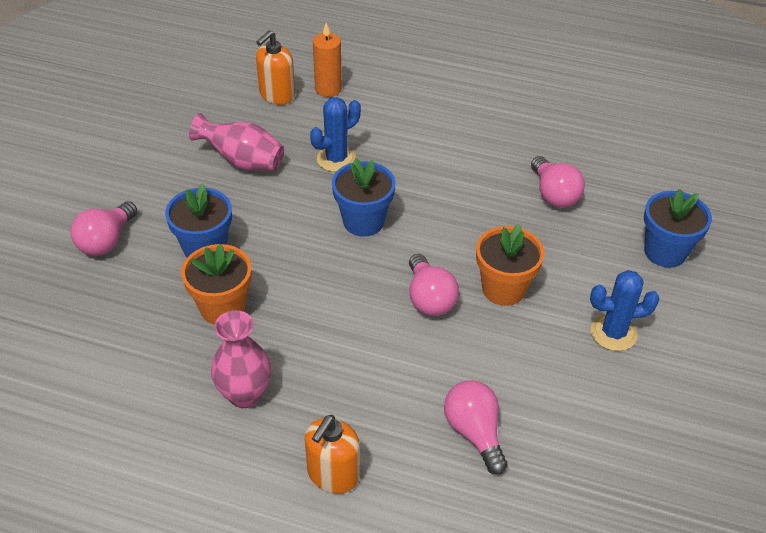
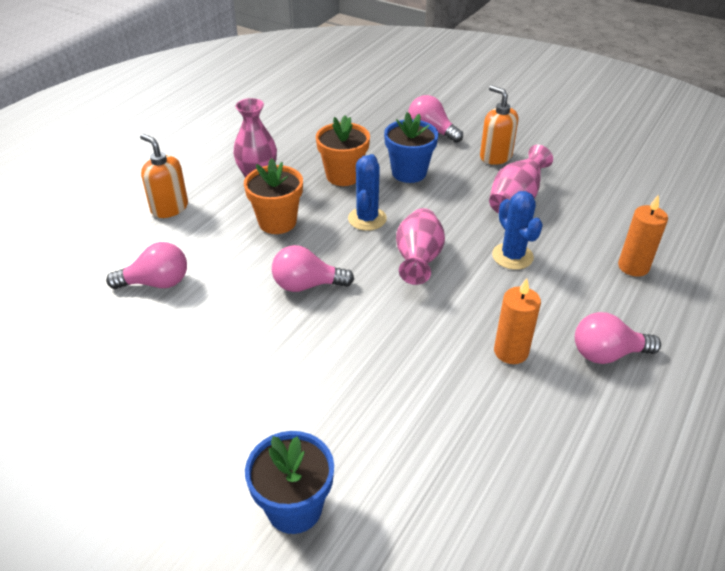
camera: 105 degrees right, 5 degrees down
orange soap dispenser [256,30,295,105] -> orange soap dispenser moved to [480,85,518,165]
blue flower pot [332,158,396,237] -> pink vase [396,208,445,285]
orange flower pot [476,224,544,306] -> orange flower pot moved to [244,158,303,234]
pink light bulb [531,156,585,208] -> pink light bulb moved to [575,312,661,364]
blue cactus [590,270,659,351] -> blue cactus moved to [348,154,387,231]
none -> orange candle [494,278,541,364]

